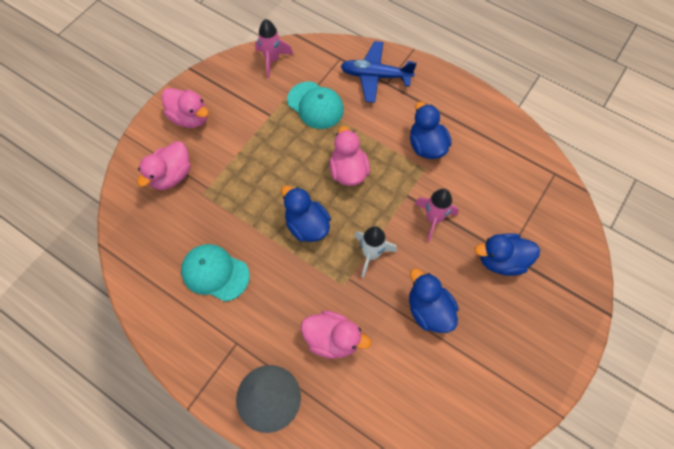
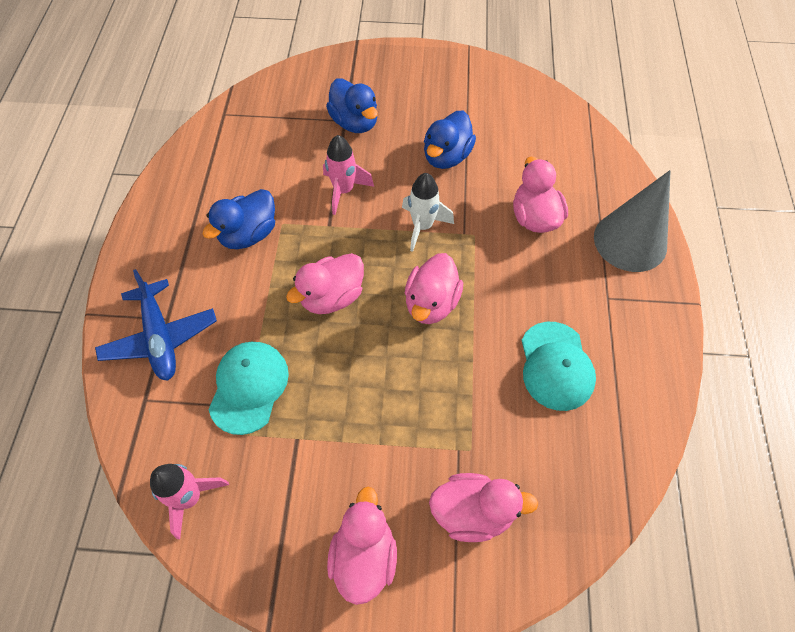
camera: 120 degrees left, 5 degrees down
blue duck [281,185,331,242] -> pink duck [405,253,463,324]

